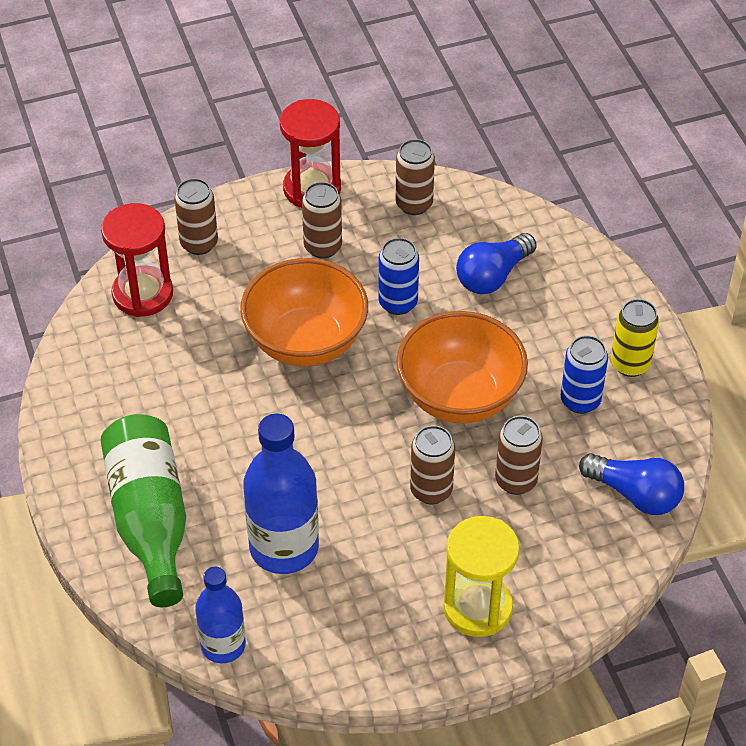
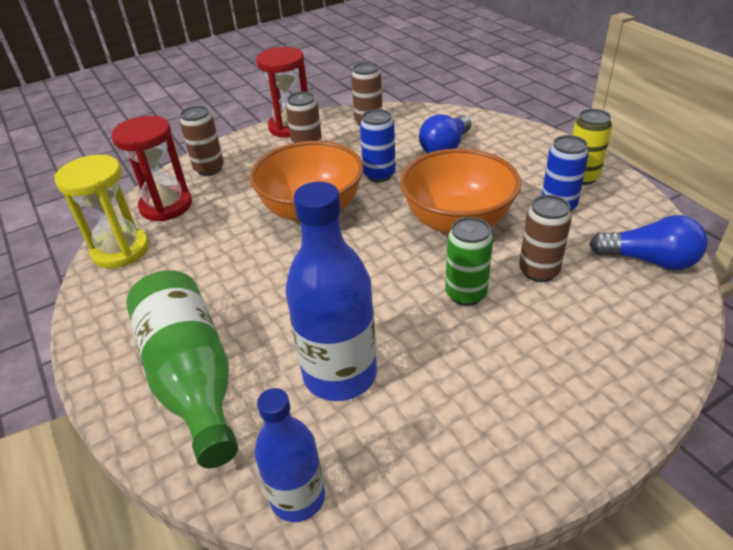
camera: 10 degrees left, 10 degrees down
brown can [410,425,455,504] -> green can [445,217,493,306]
yellow hourglass [443,516,520,637] -> yellow hourglass moved to [54,154,149,269]

